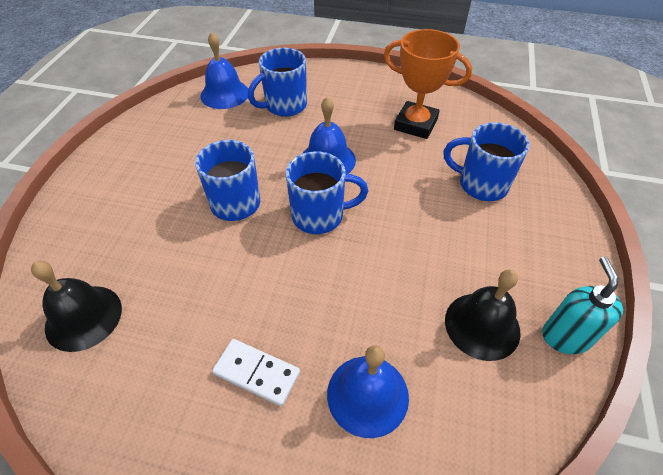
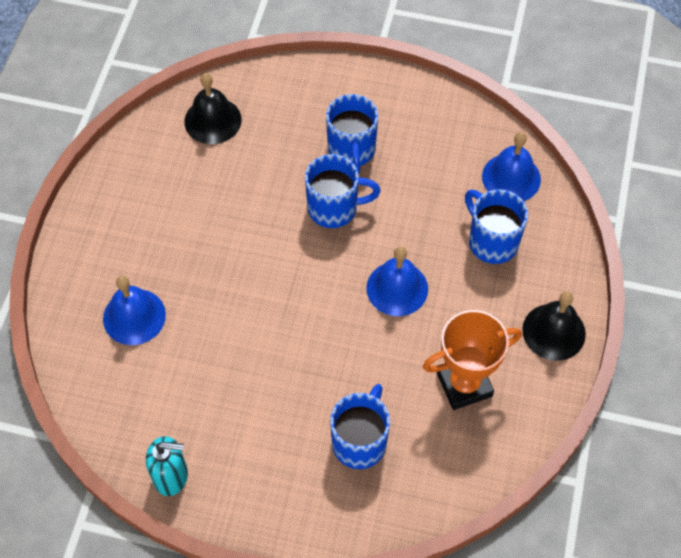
camera: 90 degrees right, 10 degrees up
white domino [212,339,300,406] -> none
blue mug [286,152,368,234] -> blue mug moved to [326,94,378,174]
orange trophy [384,29,472,139] -> orange trophy turned 45 degrees clockwise [423,310,522,410]
black bell [445,269,521,361] -> black bell moved to [522,292,586,361]

